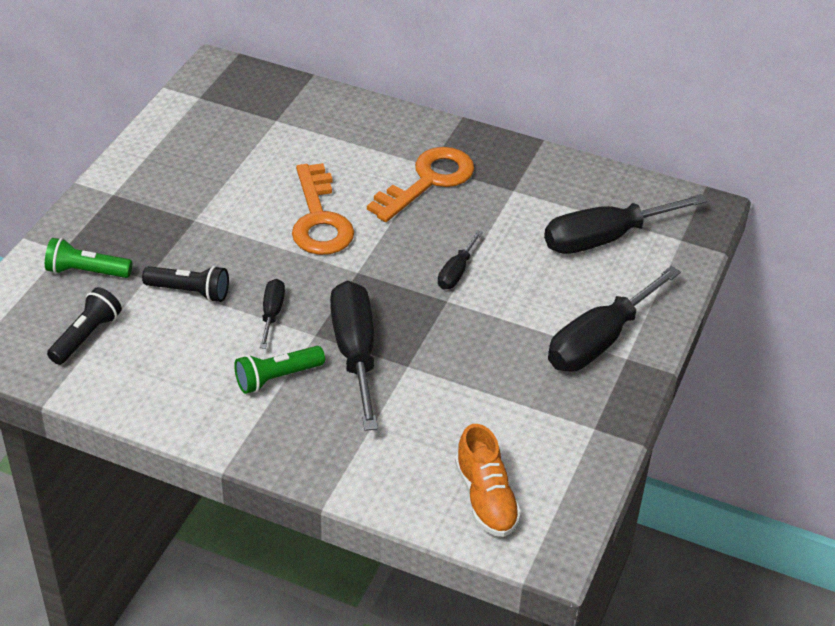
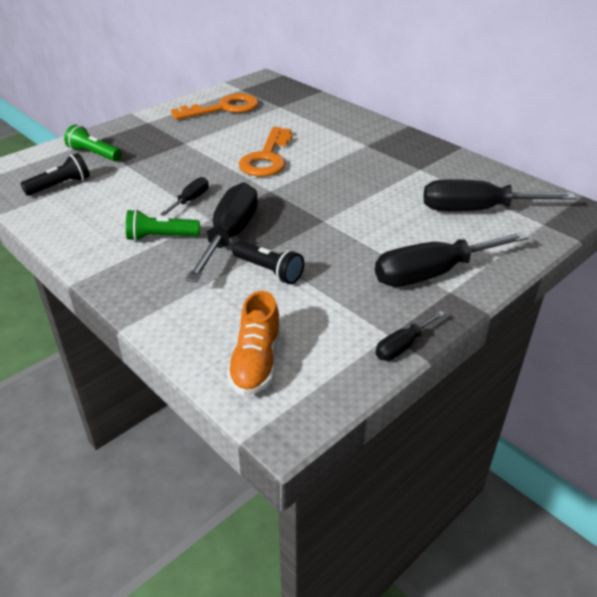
camera: 25 degrees right, 5 degrees down
black flashlight [142,265,229,302] -> black flashlight moved to [232,241,304,284]
orange key [367,147,474,222] -> orange key moved to [171,93,259,120]
black screwdriver [438,230,483,290] -> black screwdriver moved to [375,311,445,361]

